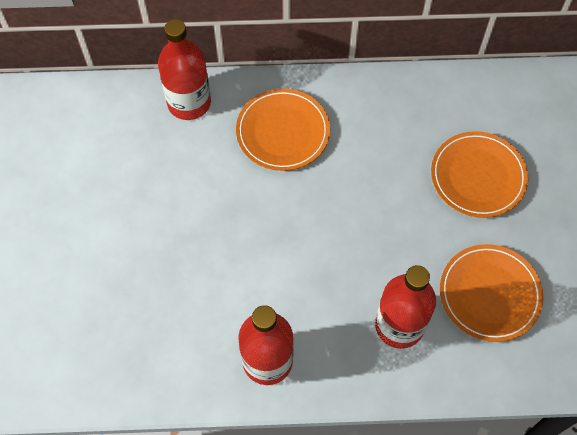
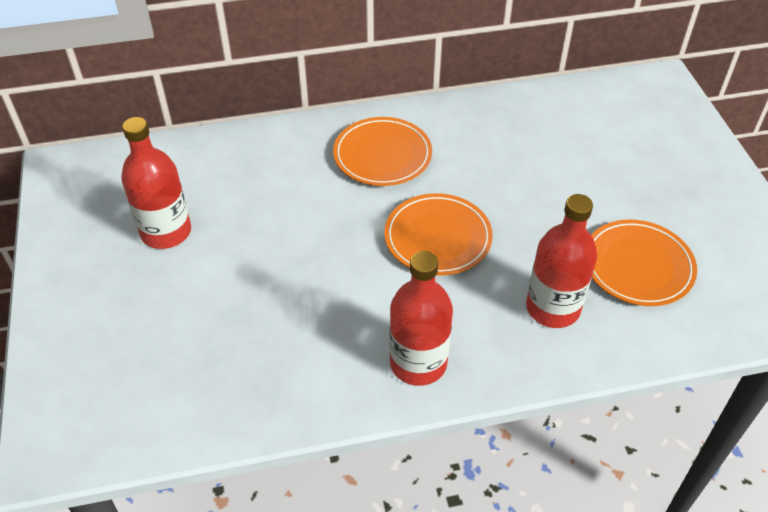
camera: 10 degrees left, 15 degrees down
red bottle [158,19,211,120] -> red bottle moved to [121,117,191,249]
orange plate [431,131,528,218] -> orange plate moved to [384,193,493,276]

